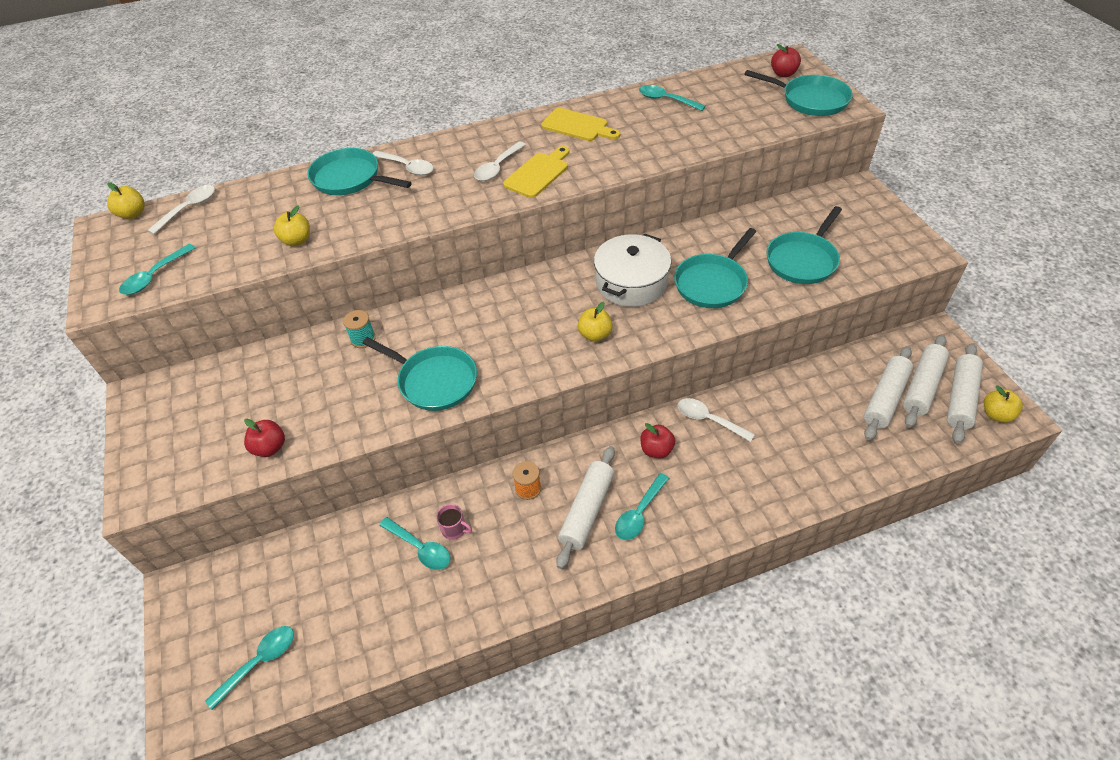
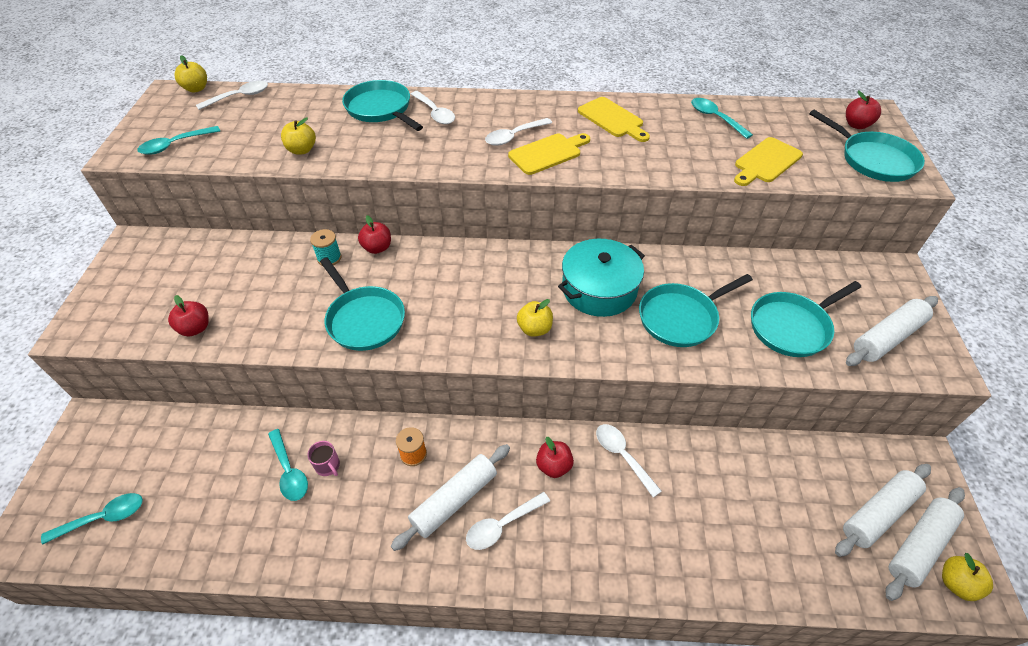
camera: 20 degrees right, 0 degrees up
white pot [594,234,671,307] -> turquoise pot [558,239,645,317]
turquoise spoon [615,473,669,540] -> white spoon [466,492,550,550]
white rolling pin [864,346,913,440] -> white rolling pin moved to [846,296,938,366]
none -> red apple [358,215,391,254]
none -> yellow cutting board [734,137,803,186]

